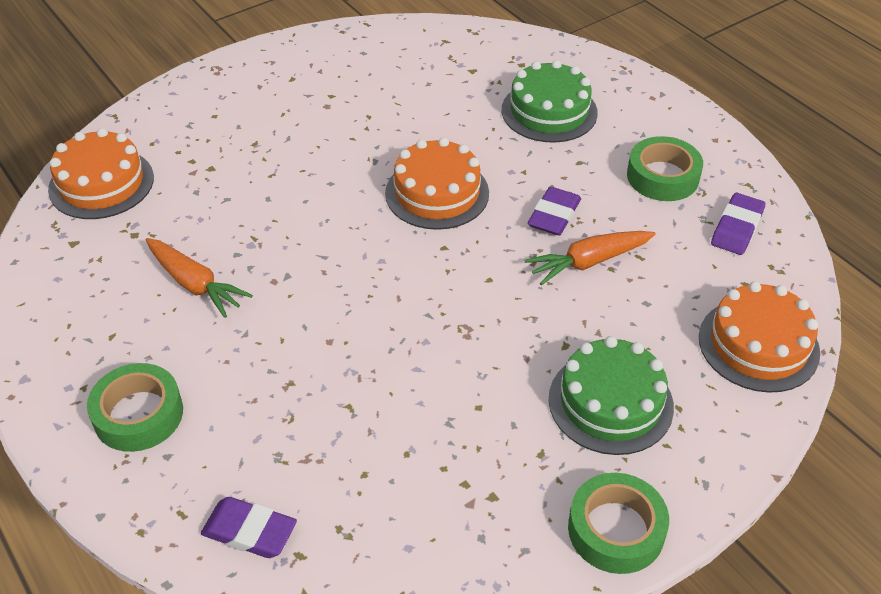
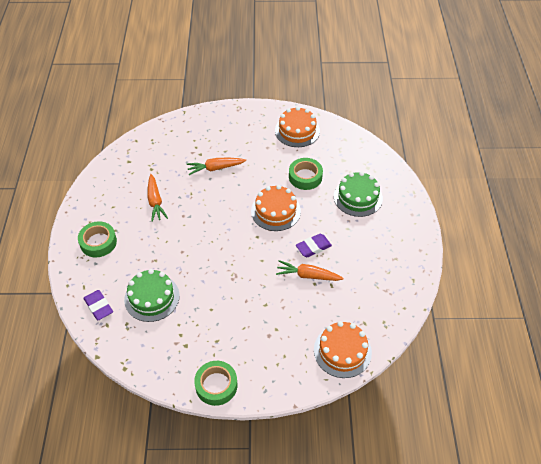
camera: 35 degrees right, 5 degrees up
orange cake [48,128,154,219] -> orange cake moved to [275,107,320,147]
green cake [549,336,674,455] -> green cake moved to [124,269,180,322]
green tape [627,136,703,201] -> green tape moved to [289,158,323,190]
purple eraser [711,193,765,255] -> none
none -> orange carrot [186,158,246,175]

